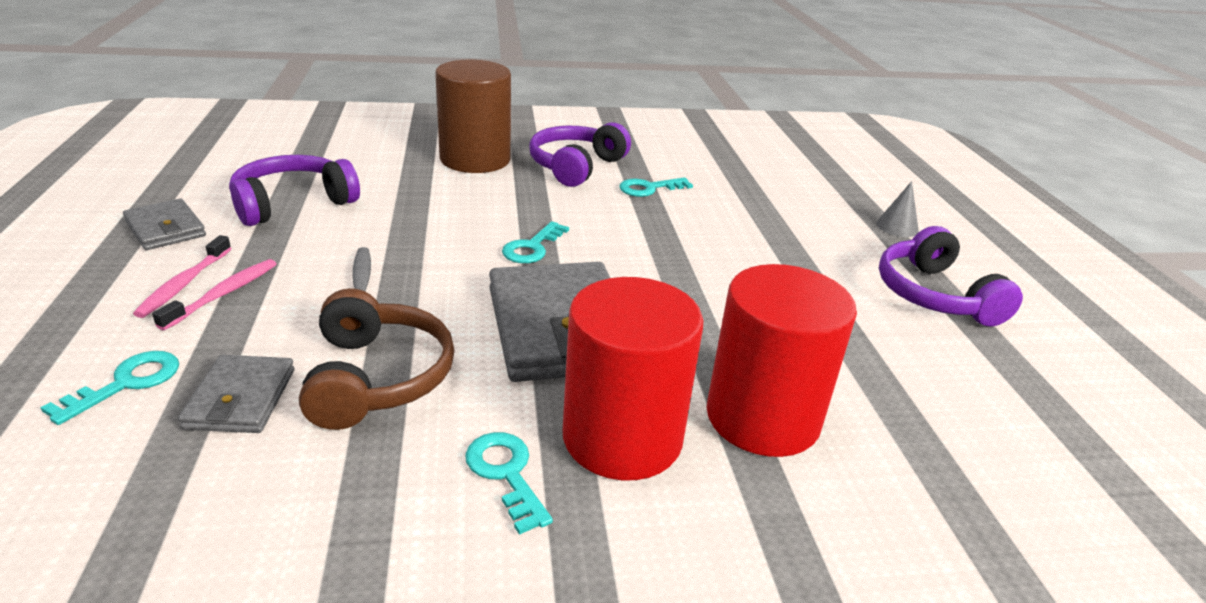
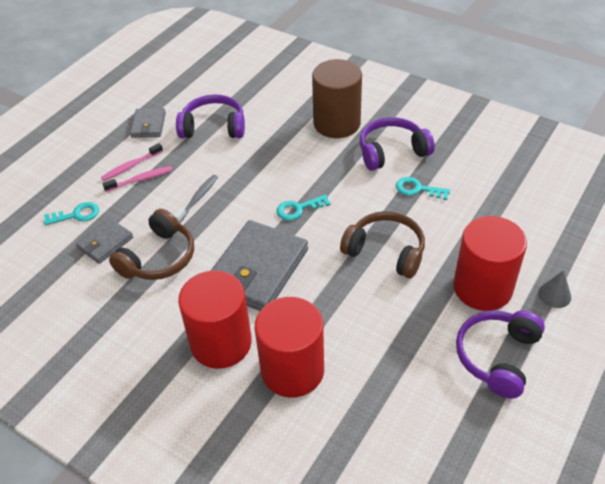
camera: 45 degrees right, 15 degrees up
turquoise key [465,432,553,535] -> none
none -> brown headphones [340,211,425,278]
none -> red cylinder [453,216,527,311]

